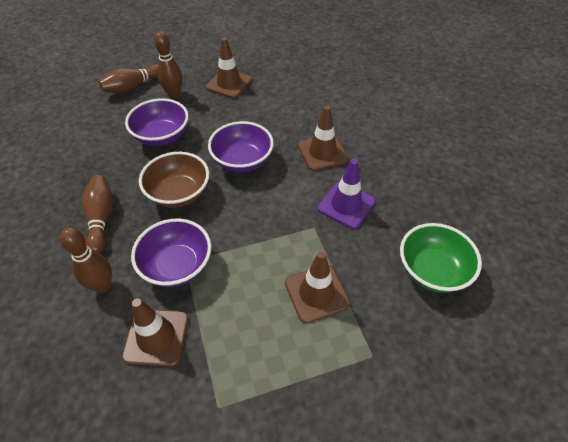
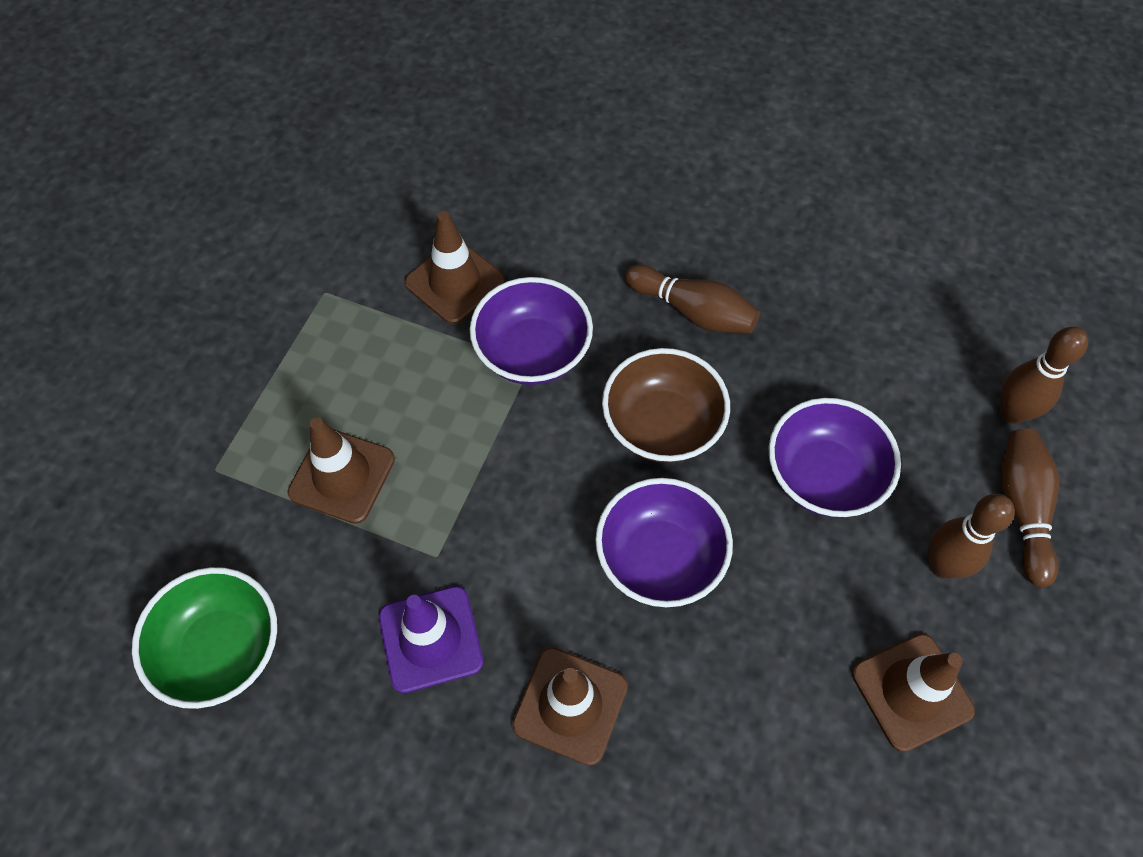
camera: 130 degrees right, 10 degrees up
brown bowling pin [59,227,112,293] -> brown bowling pin moved to [1000,327,1088,424]

